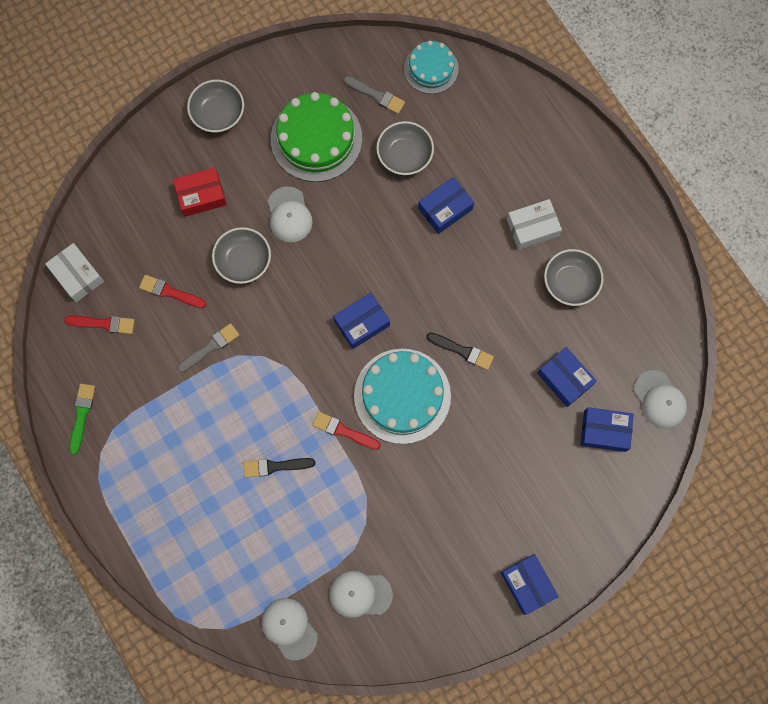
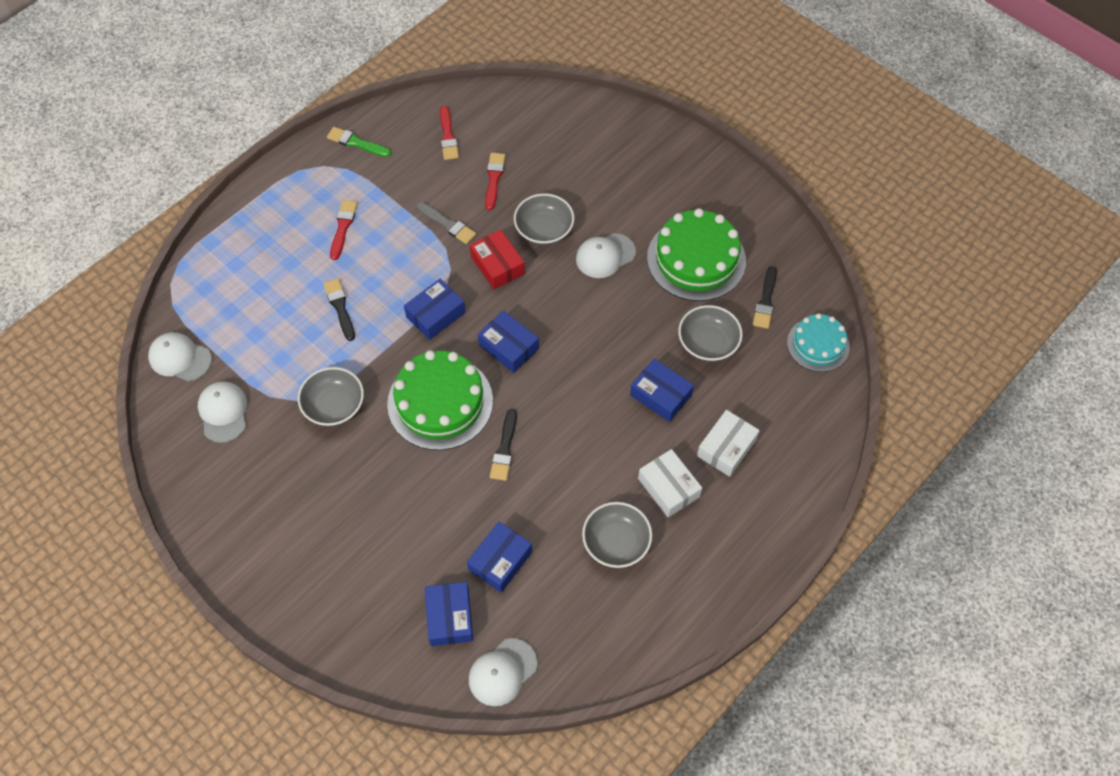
camera: 75 degrees right, 15 degrees down
white box [45,243,104,302] -> white box moved to [697,410,760,477]
green brush [69,384,95,454] -> green brush turned 150 degrees counterclockwise [327,127,391,157]
red box [173,167,227,217] -> red box moved to [470,229,525,289]
grey bowl [187,80,244,132] -> grey bowl moved to [298,367,364,426]
white cap [262,598,318,660] -> white cap turned 105 degrees counterclockwise [148,332,212,382]
red brush [312,412,381,450] -> red brush moved to [330,200,358,260]
grey brush [344,76,405,114] -> black brush [753,266,777,329]
turquoise cake [354,349,451,444] -> green cake [387,350,493,450]
blue box [501,554,558,615] -> blue box moved to [404,279,466,340]

